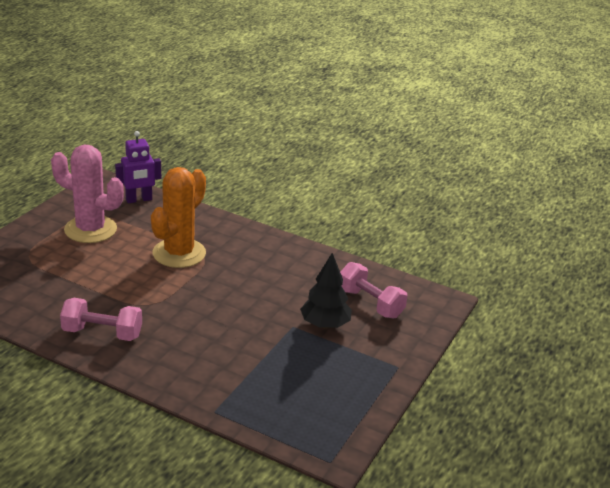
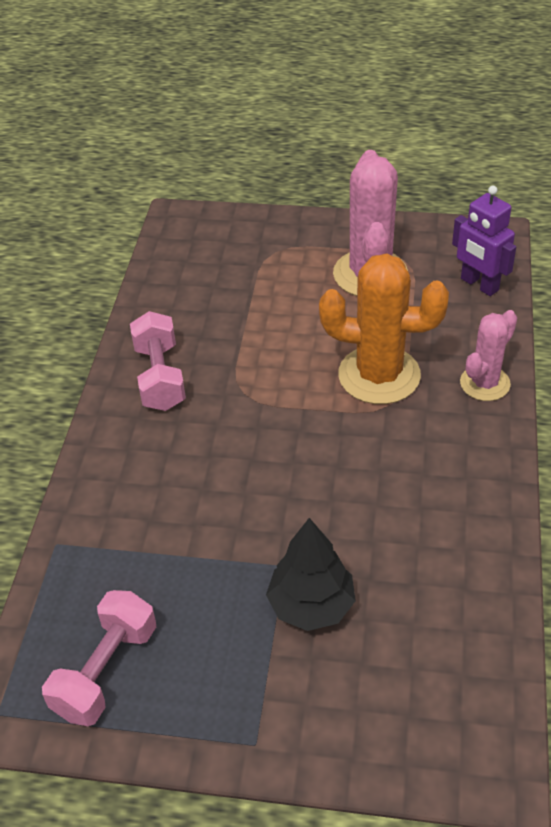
camera: 75 degrees right, 15 degrees up
pink dumbbell [340,262,408,318] -> pink dumbbell moved to [42,590,156,726]
none -> pink cactus [460,310,517,401]

